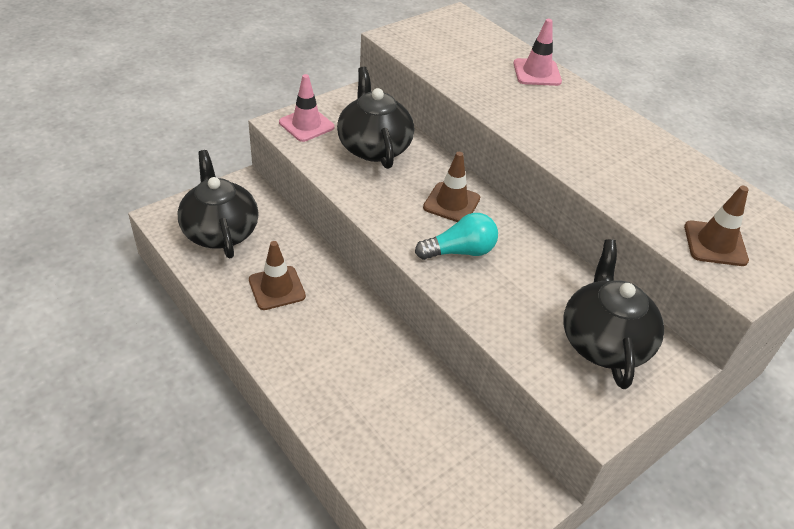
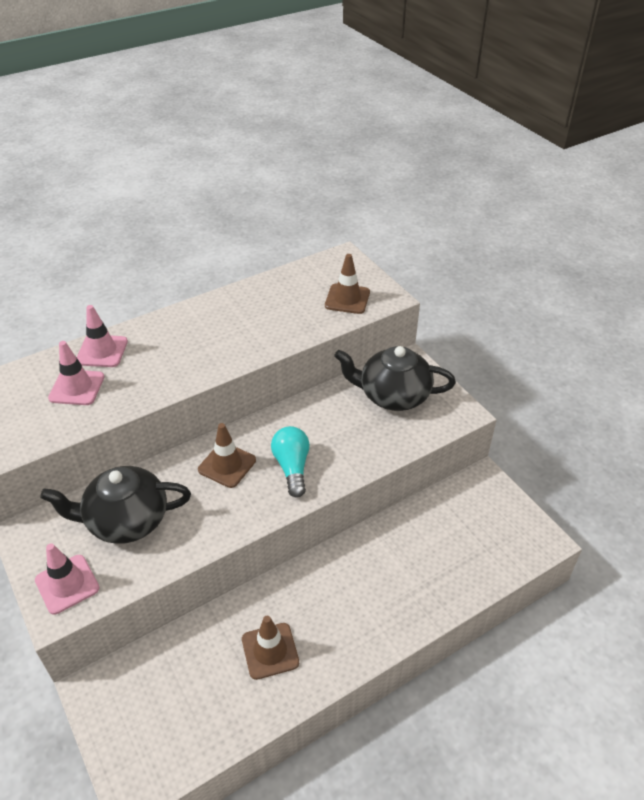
camera: 80 degrees left, 0 degrees up
black teapot [177,150,259,258] -> none
none -> pink traffic cone [48,341,104,405]

